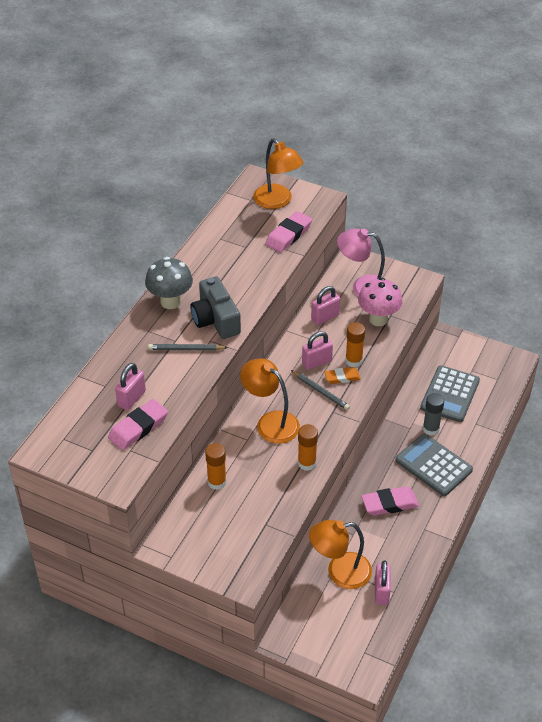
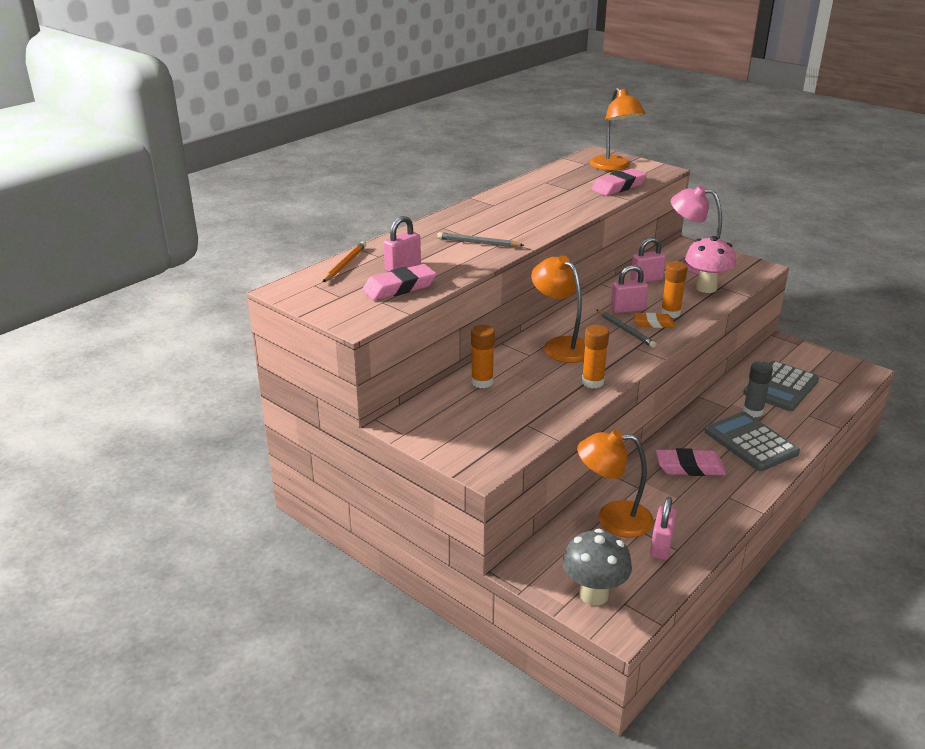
camera: 15 degrees right, 15 degrees down
grey mushroom [145,257,193,309] -> grey mushroom moved to [563,529,632,606]
grey camera [190,276,241,339] -> none
none -> orange pencil [323,242,366,282]

